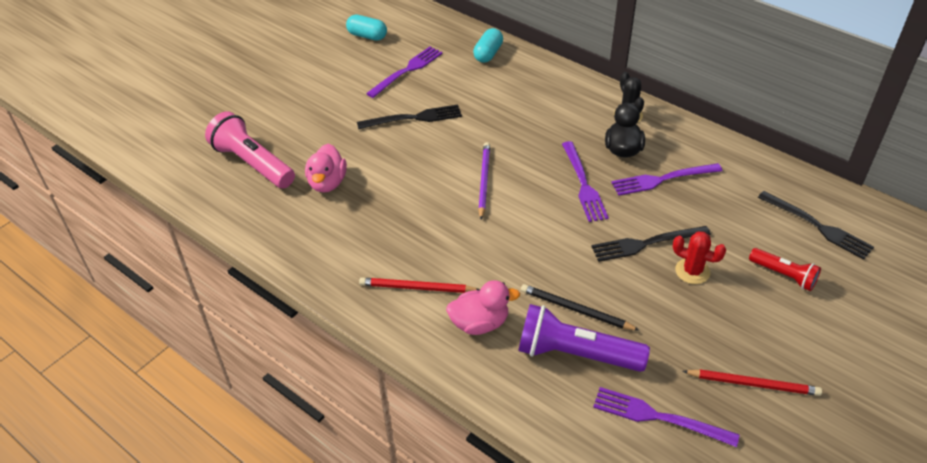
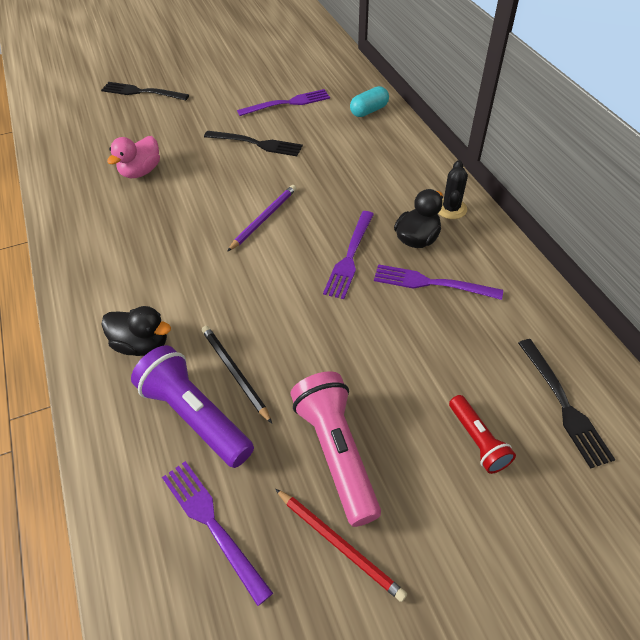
camera: 30 degrees right, 5 degrees up
pink flashlight [205,111,295,188] -> pink flashlight moved to [290,371,381,527]
turquoise capsule [346,15,387,41] -> none
red pencil [359,278,480,293] -> none
pink duck [446,280,520,335] -> black duck [101,306,171,356]
black fork [591,226,711,262] -> black fork moved to [101,82,189,100]
red cactus [673,231,726,284] -> none

